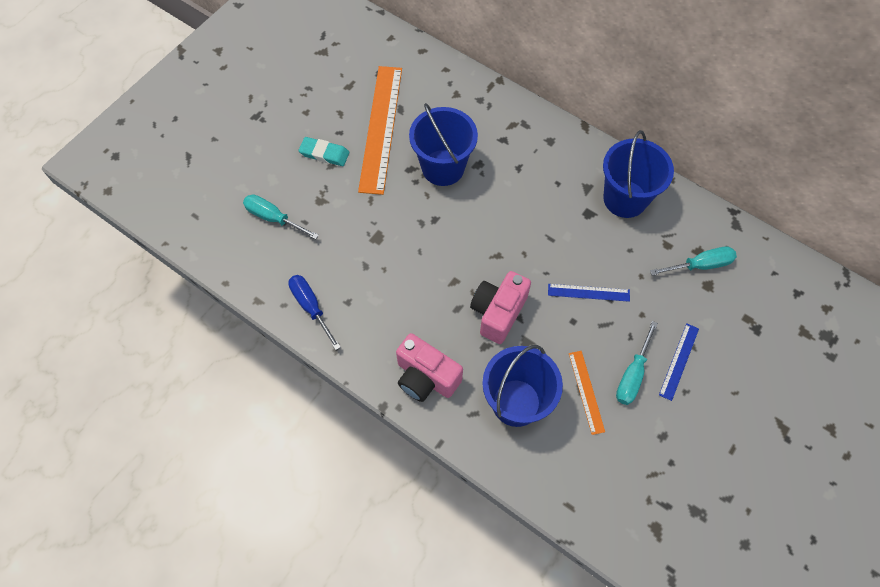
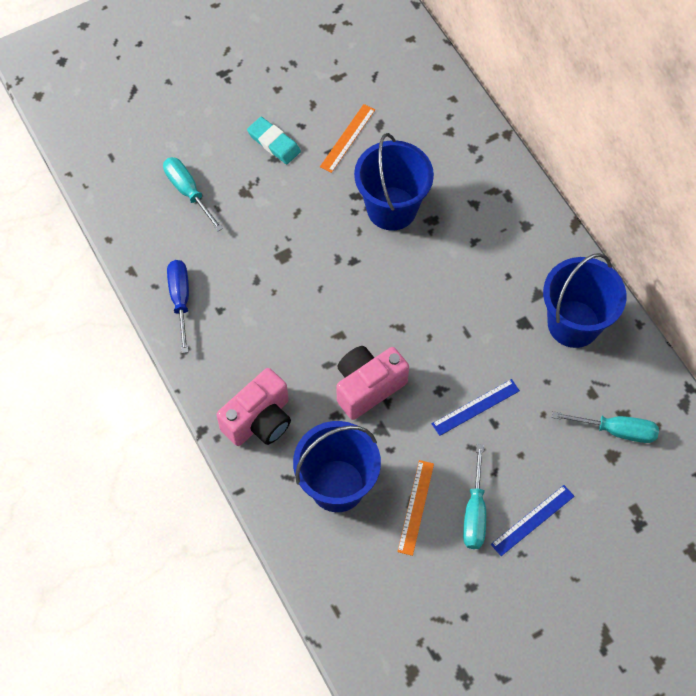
camera: 25 degrees right, 0 degrees up
orange ruler [358,66,402,195] -> orange ruler [320,104,375,173], size x0.48
pink camera [396,333,463,402] -> pink camera turned 105 degrees counterclockwise [216,368,291,446]
blue ruler [548,284,630,302] -> blue ruler turned 60 degrees counterclockwise [432,379,520,436]
turquoise screwdriver [616,321,658,405] -> turquoise screwdriver turned 45 degrees counterclockwise [463,444,486,549]

